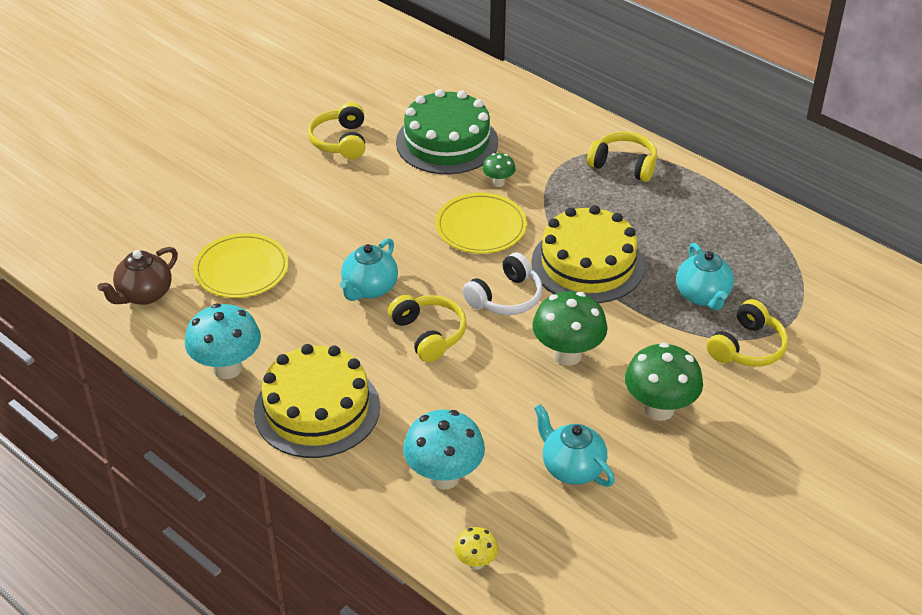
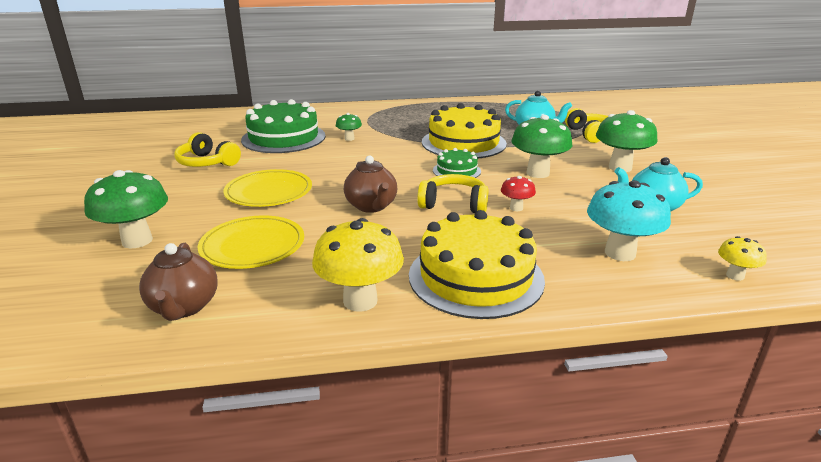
camera: 50 degrees left, 15 degrees down
turquoise mushroom [185,304,261,379] -> yellow mushroom [312,218,404,312]
turquoise teapot [340,238,398,301] -> brown teapot [344,156,397,213]
yellow plate [435,193,527,254] -> yellow plate moved to [224,169,312,207]
white headphones [463,252,543,315] -> green cake [433,148,481,178]
yellow headphones [587,132,657,182] -> none
none -> green mushroom [84,170,168,248]
none -> red mushroom [501,176,536,211]

